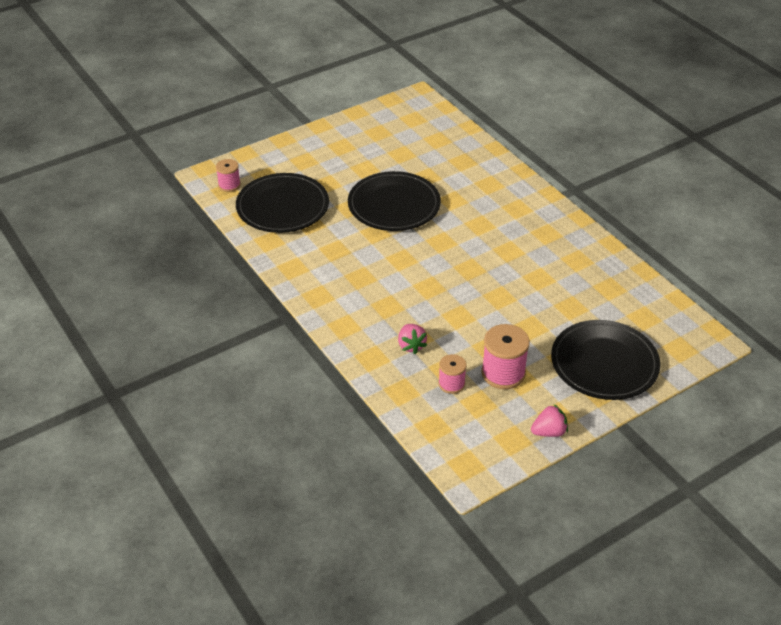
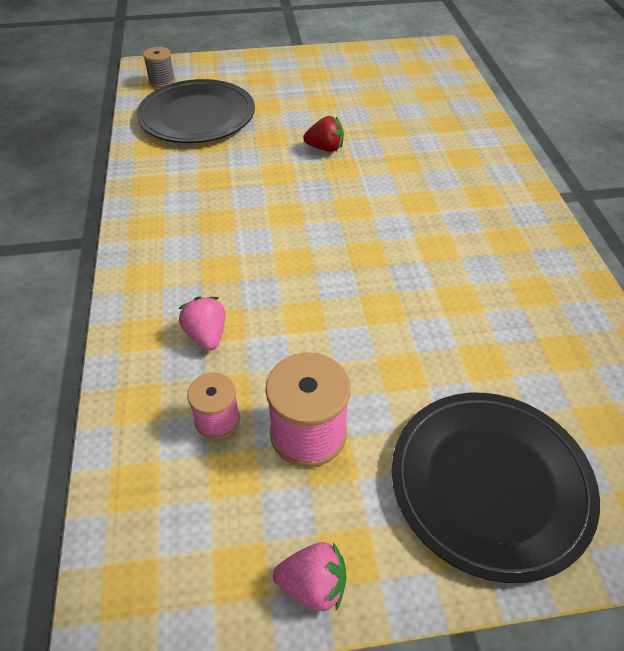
camera: 25 degrees right, 5 degrees up
pink spool [216,159,241,192] -> grey spool [143,47,175,88]
black plate [348,171,441,231] -> red strawberry [303,116,344,152]
pink strawberry [398,324,427,354] -> pink strawberry turned 150 degrees clockwise [179,296,225,350]

